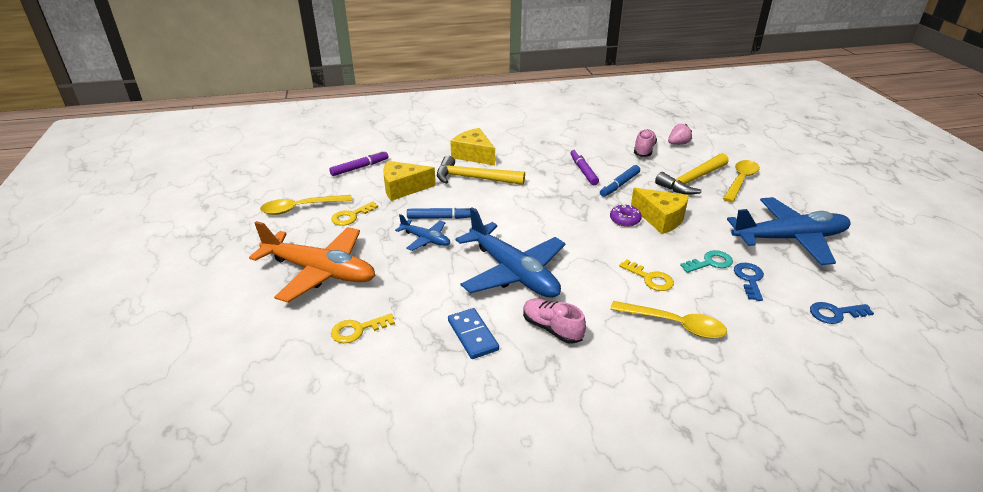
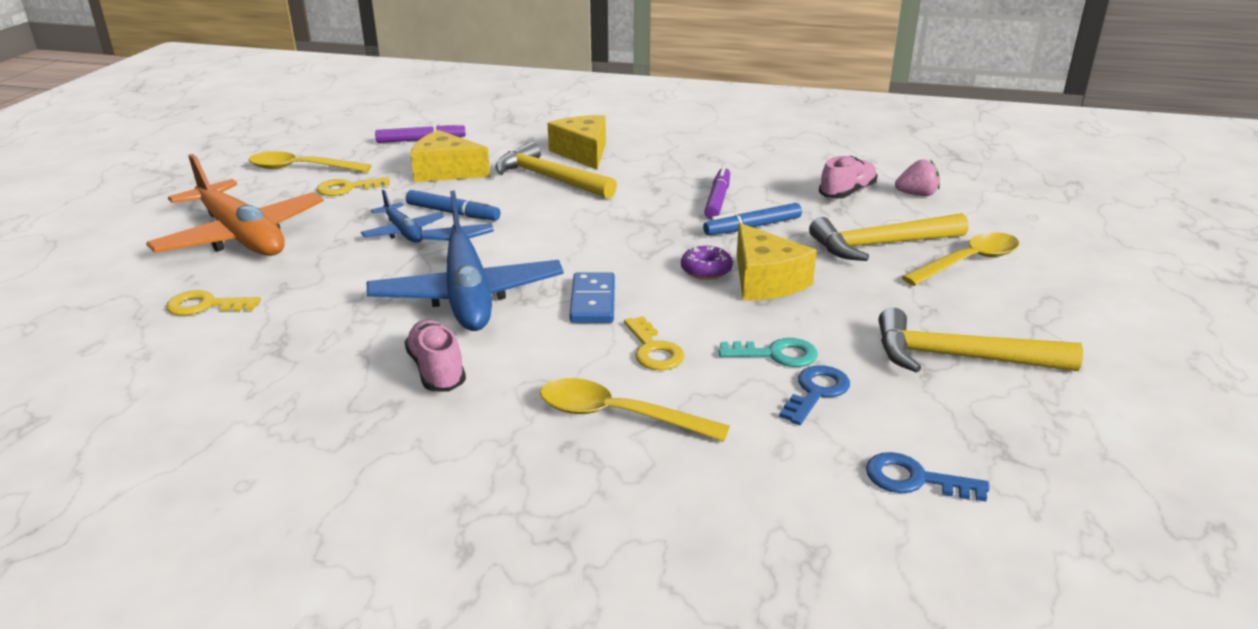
camera: 25 degrees right, 5 degrees down
blue domino [448,308,499,359] -> blue domino moved to [570,272,615,323]
yellow spoon [610,301,727,339] -> yellow spoon turned 150 degrees clockwise [540,378,730,442]
blue plane [727,197,851,265] -> yellow hammer [879,308,1083,373]

